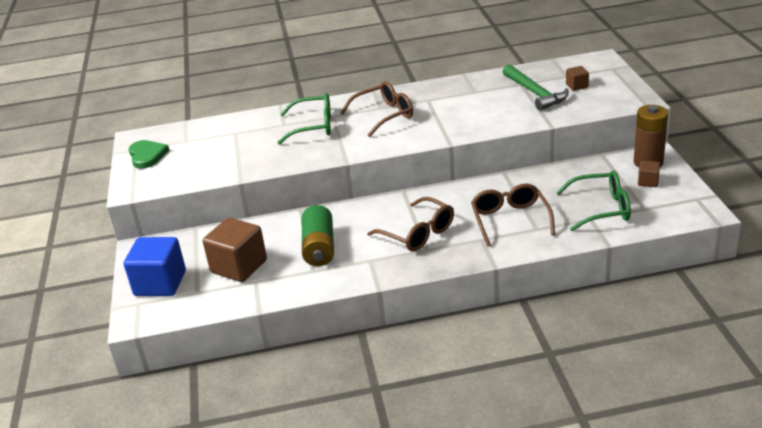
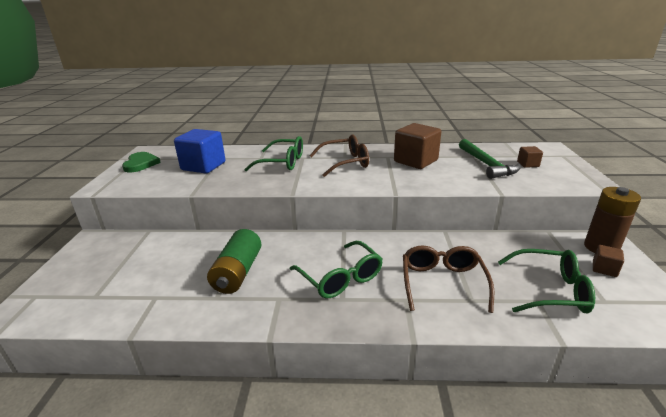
camera: 10 degrees right, 5 degrees down
blue cube [124,237,186,296] -> blue cube moved to [174,129,226,173]
brown cube [203,218,267,282] -> brown cube moved to [394,123,441,169]
brown glasses [367,197,454,251] -> green glasses [290,241,383,298]

